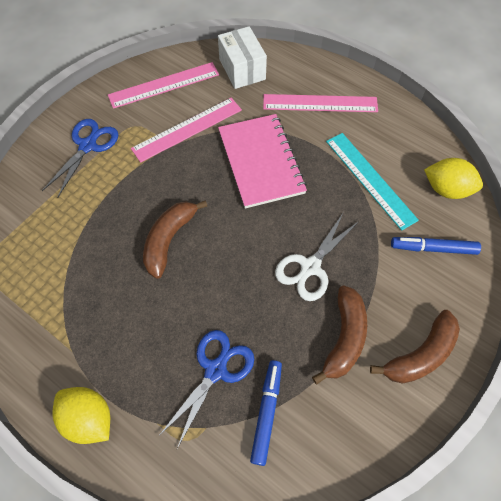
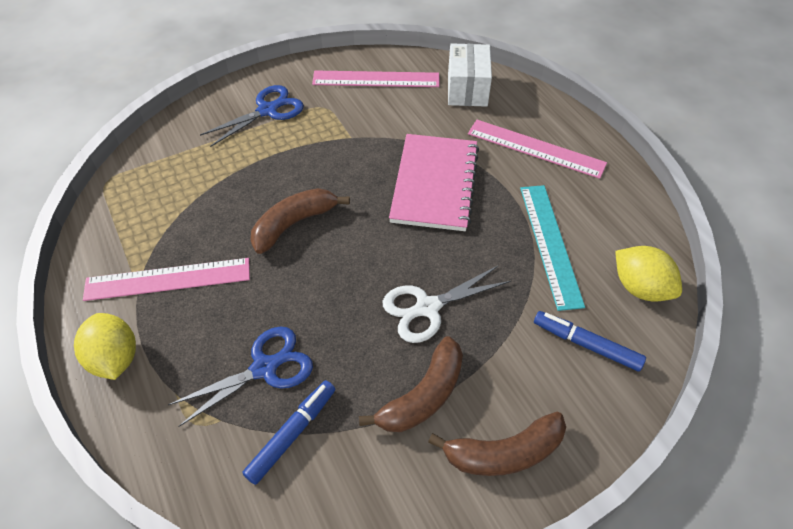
camera: 25 degrees right, 10 degrees down
pink ruler [131,98,242,163] -> pink ruler moved to [83,258,250,301]

